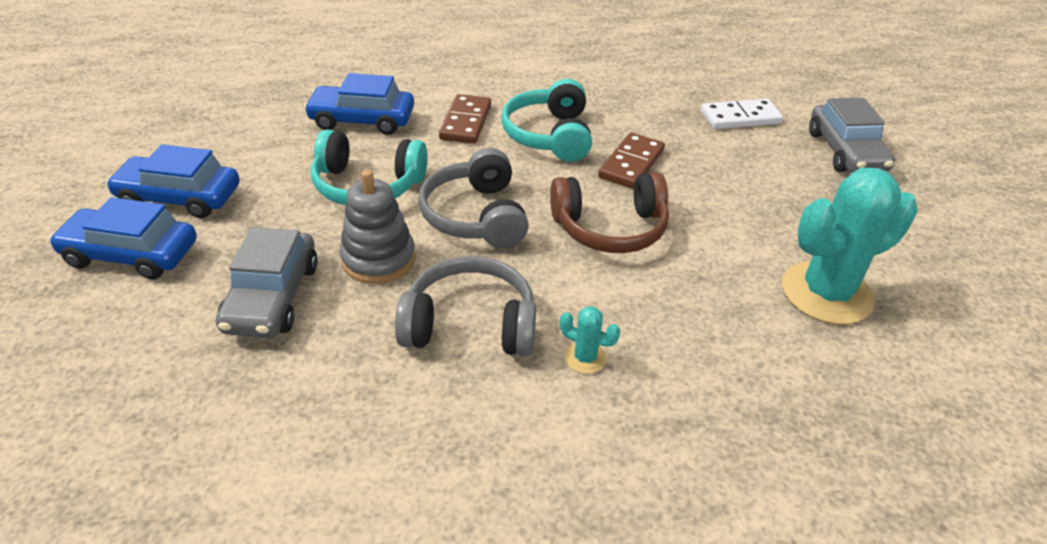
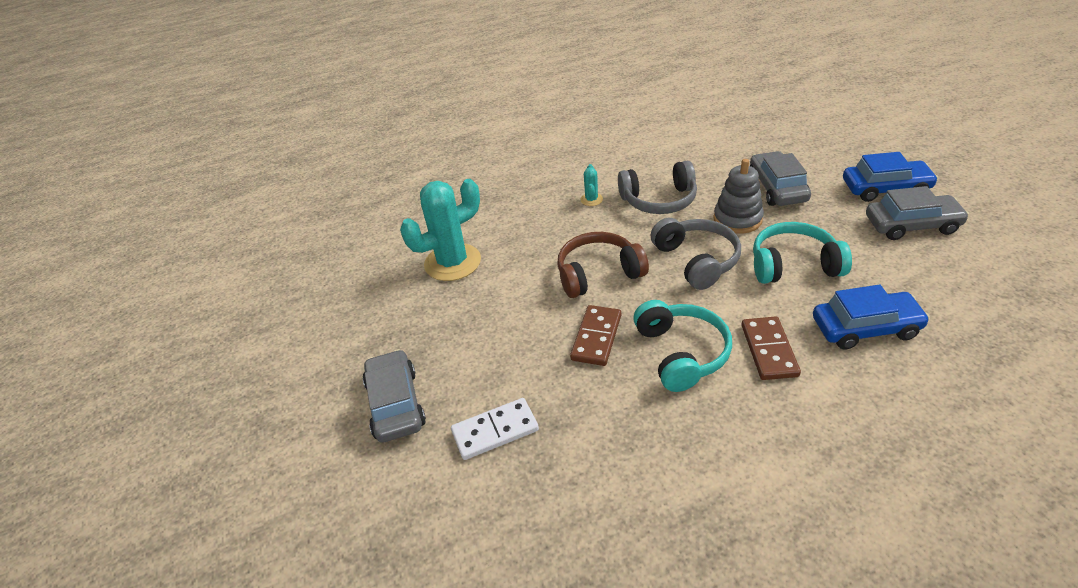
camera: 175 degrees right, 0 degrees up
blue car [106,144,240,218] -> grey car [866,186,969,240]
turquoise cactus [560,306,620,374] -> turquoise cactus turned 75 degrees clockwise [580,164,603,206]

